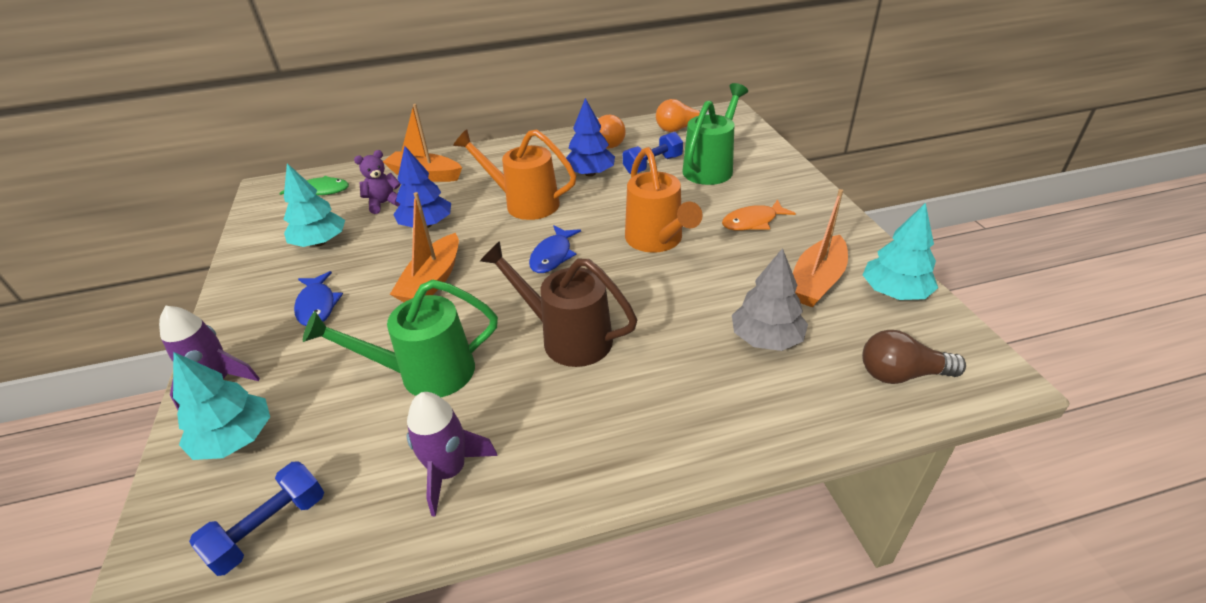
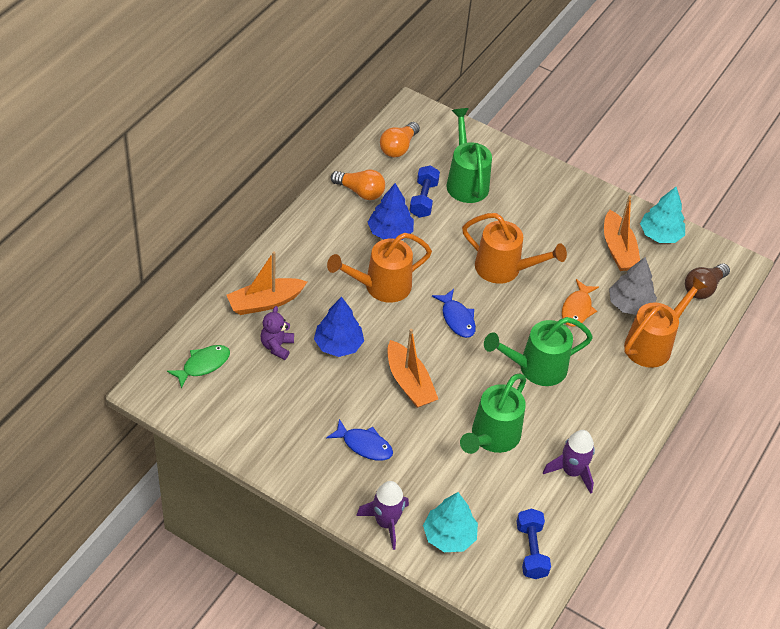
camera: 50 degrees left, 10 degrees up
turquoise tree [283,163,345,247] -> none
brown watering can [480,241,637,367] -> green watering can [484,317,593,386]
orange fish [722,199,796,230] -> orange fish moved to [562,279,599,327]
none -> orange watering can [624,276,708,368]

